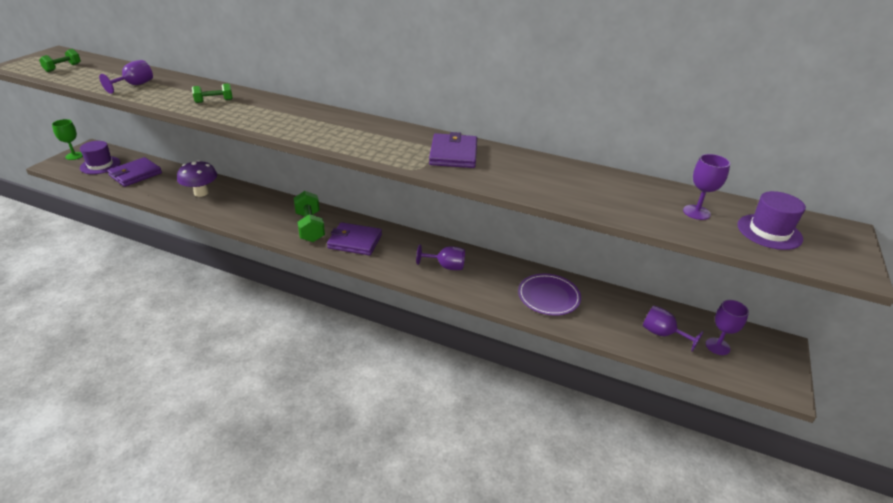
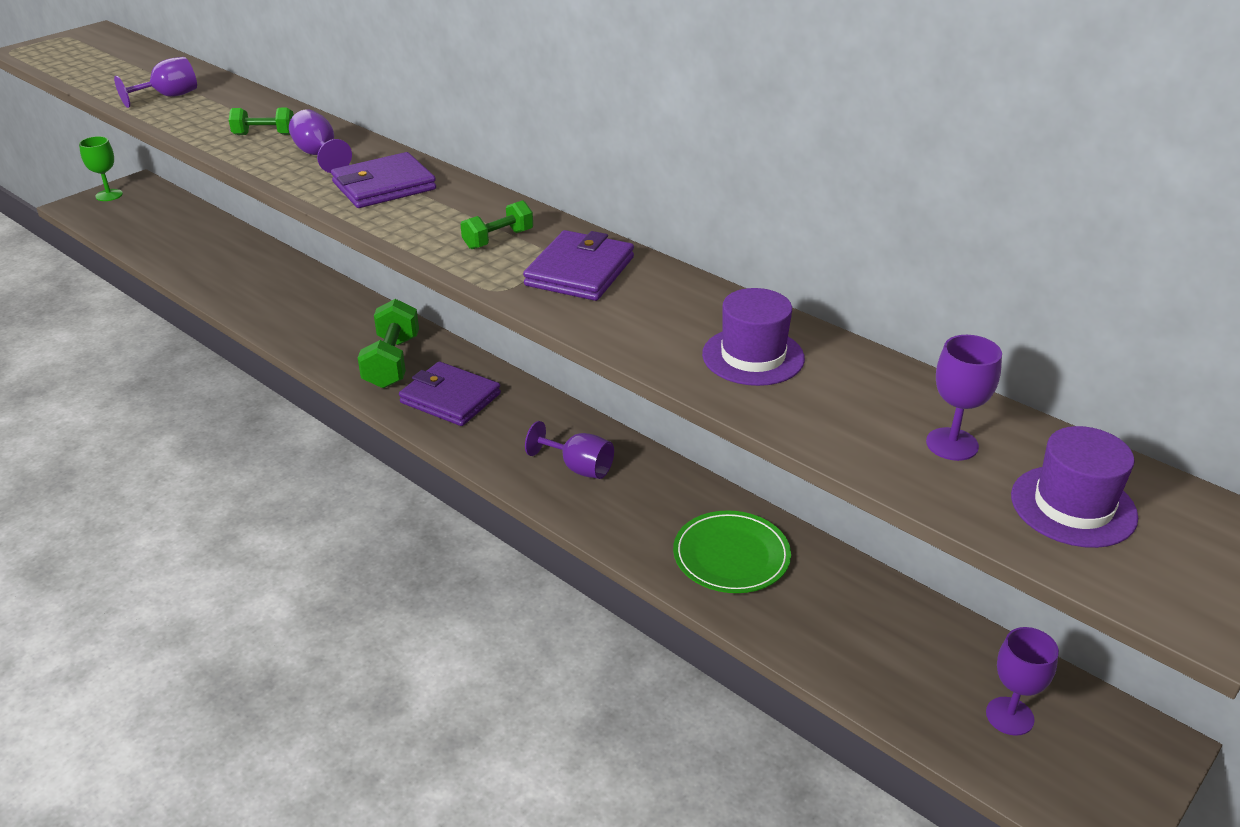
camera: 20 degrees right, 0 degrees up
green dumbbell [39,49,81,72] -> green dumbbell moved to [461,200,533,249]
purple hat [80,141,120,174] -> purple hat moved to [702,288,805,386]
purple wallet [107,157,162,187] -> purple wallet moved to [331,152,436,208]
purple mushroom [177,160,217,197] -> none
purple plate [518,274,581,316] -> green plate [673,510,791,593]
purple goblet [643,306,704,352] -> purple goblet moved to [289,109,352,173]

